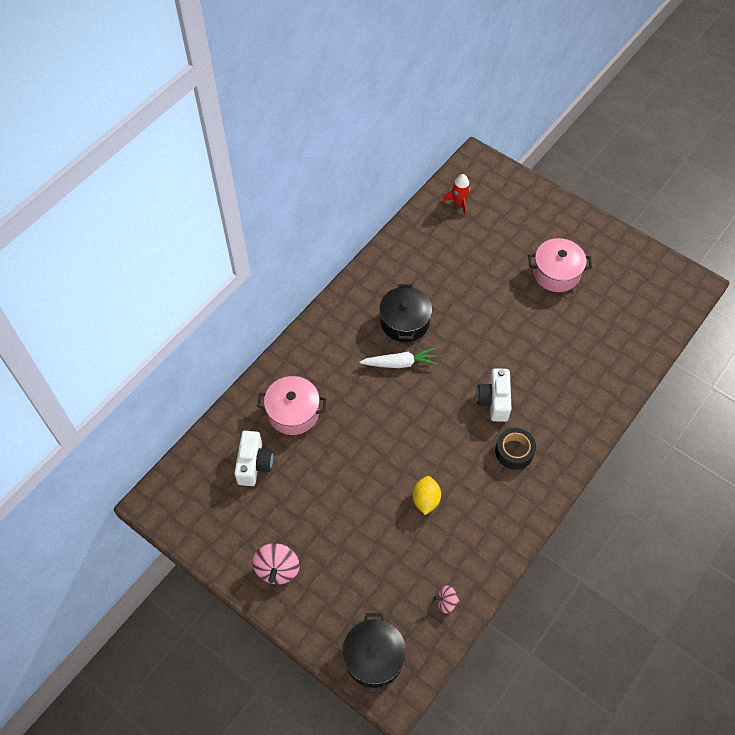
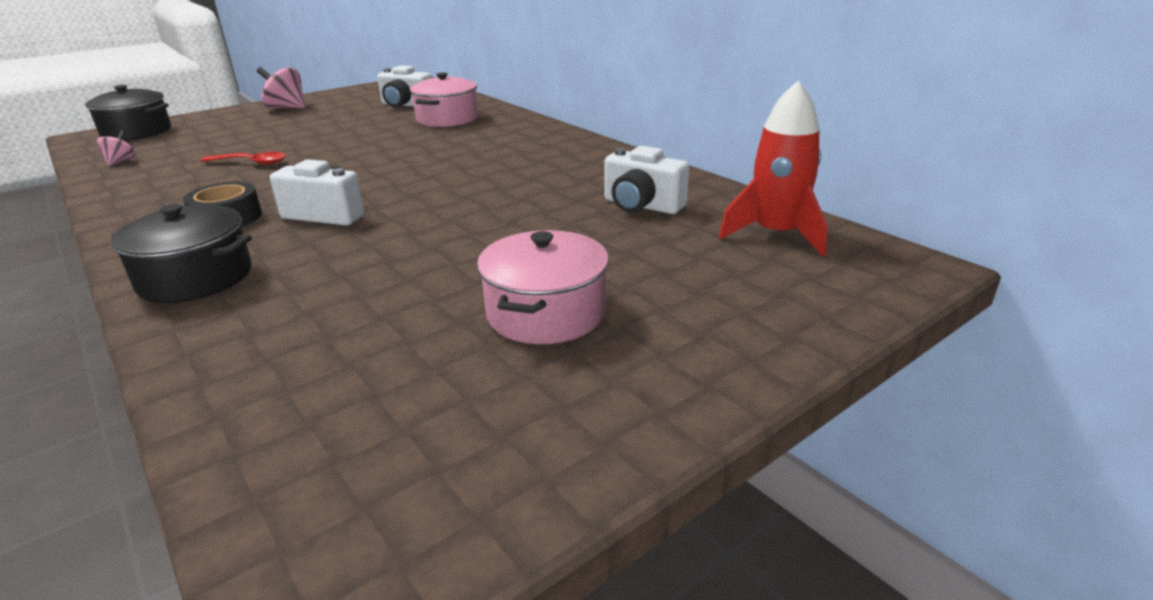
camera: 105 degrees right, 30 degrees down
white carrot [360,348,437,368] -> none
black pot [379,284,432,342] -> black pot moved to [111,204,252,303]
yellow lemon [412,476,441,515] -> red spoon [201,152,286,165]
red rocket [443,174,470,216] -> red rocket [719,81,828,256], size x1.60
none -> white camera [605,146,689,214]

